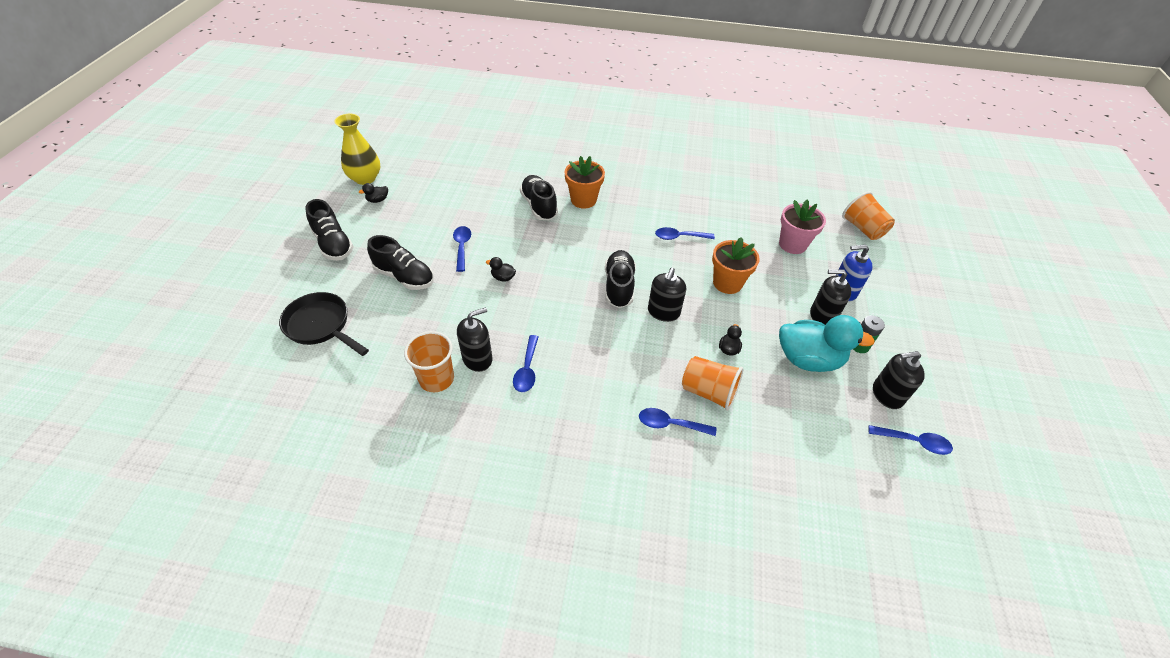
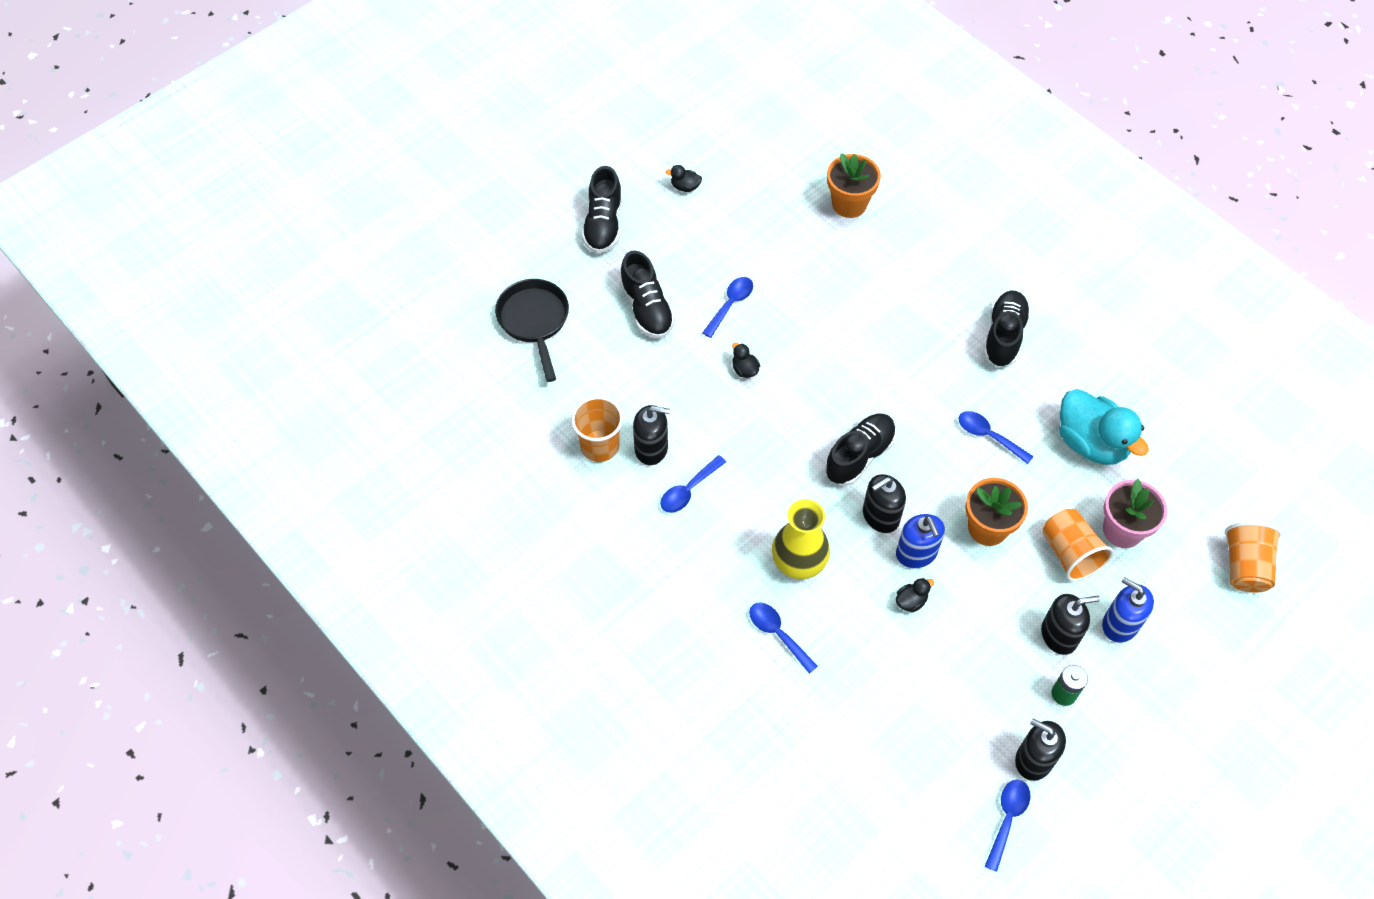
camera: 40 degrees right, 10 degrees up
yellow vase [334,114,381,185] -> yellow vase moved to [772,499,830,579]
black shoe [520,175,558,220] -> black shoe moved to [983,291,1031,367]
orange flower pot [565,156,605,209] -> orange flower pot moved to [827,153,881,218]
orange cup [682,356,743,411] -> orange cup moved to [1042,509,1114,581]
turquoise duck [779,315,875,372] -> turquoise duck moved to [1059,389,1149,465]
black soap dispenser [810,269,851,325] -> black soap dispenser turned 120 degrees clockwise [1041,594,1100,655]
blue spoon [869,425,953,455] -> blue spoon turned 120 degrees counterclockwise [985,779,1031,872]
none -> blue soap dispenser [896,514,945,569]

